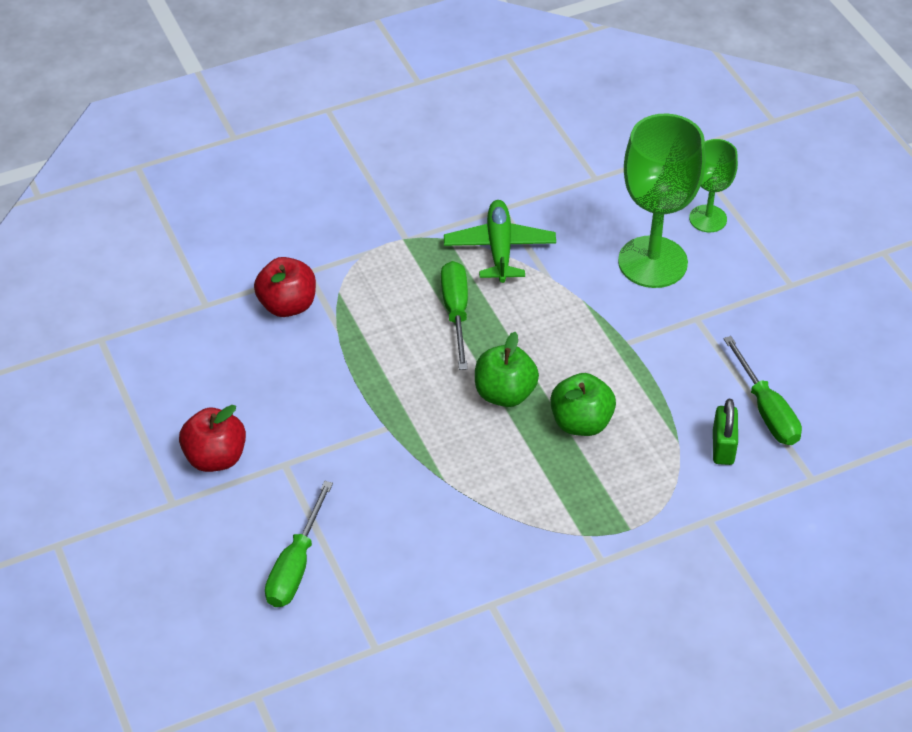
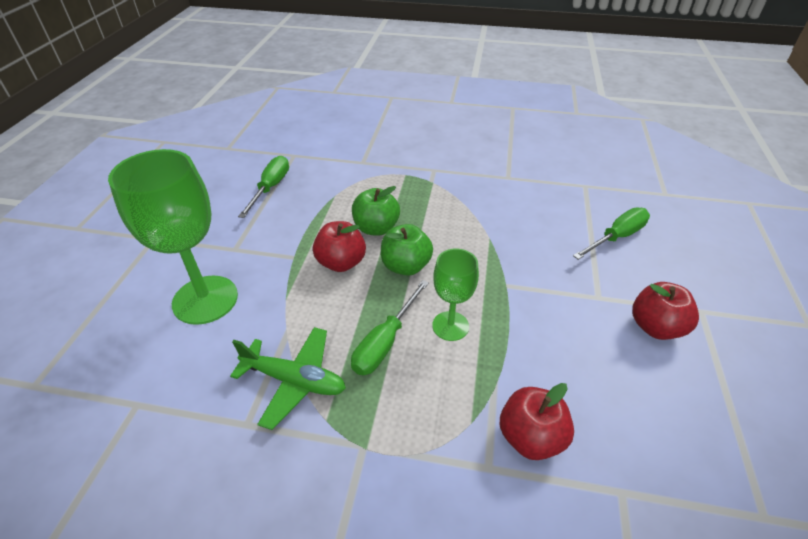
camera: 145 degrees left, 5 degrees down
green plane [444,200,556,283] -> green plane turned 105 degrees counterclockwise [230,327,346,430]
green goblet [689,139,738,233] -> green goblet moved to [432,248,479,341]
green padlock [713,399,738,465] -> none
none -> red apple [313,221,366,272]

